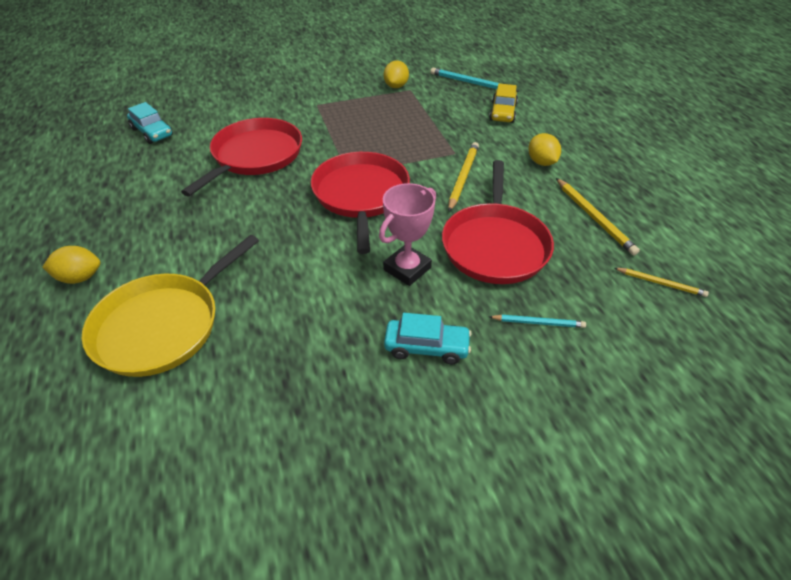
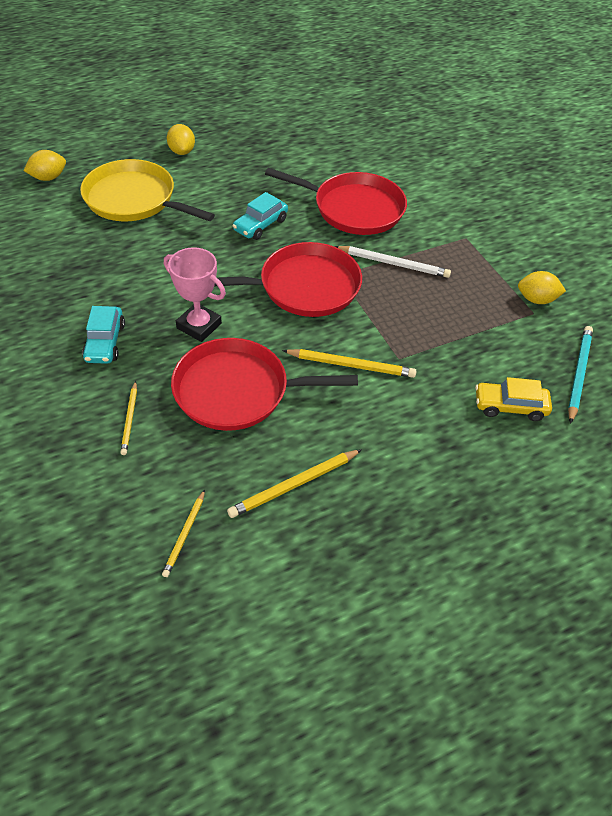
camera: 80 degrees right, 5 degrees up
turquoise car [127,102,173,144] -> turquoise car moved to [232,192,288,240]
turquoise pencil [489,314,586,328] -> yellow pencil [120,381,137,455]
yellow lemon [528,133,561,166] -> yellow lemon moved to [24,150,66,181]
none -> white pencil [334,246,451,278]

